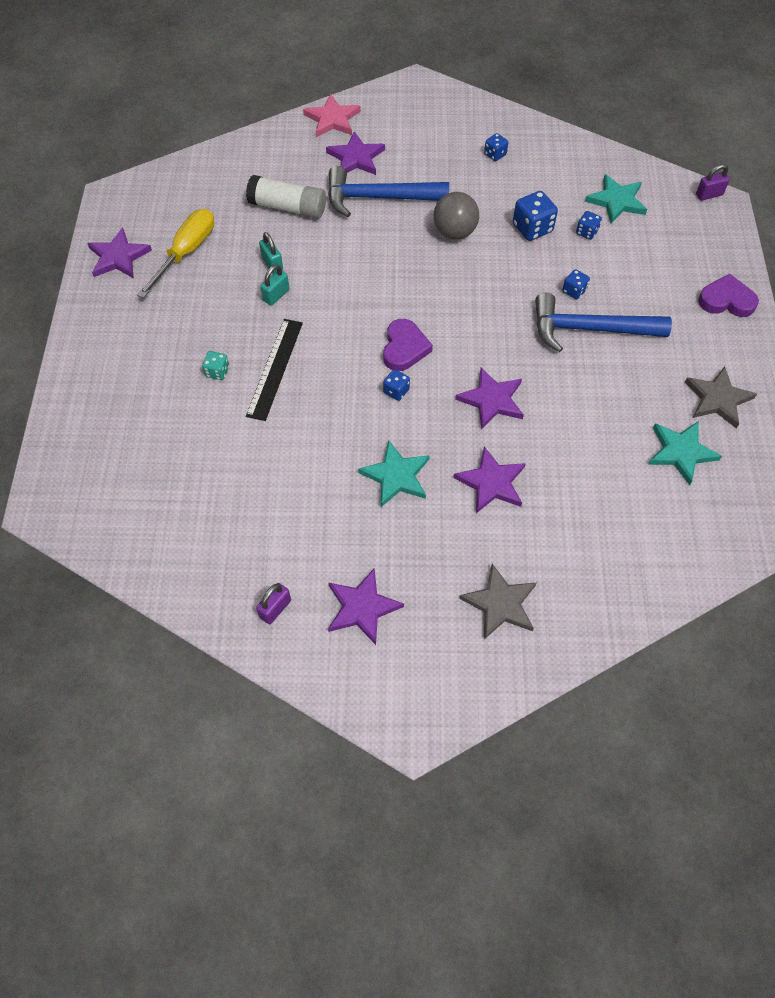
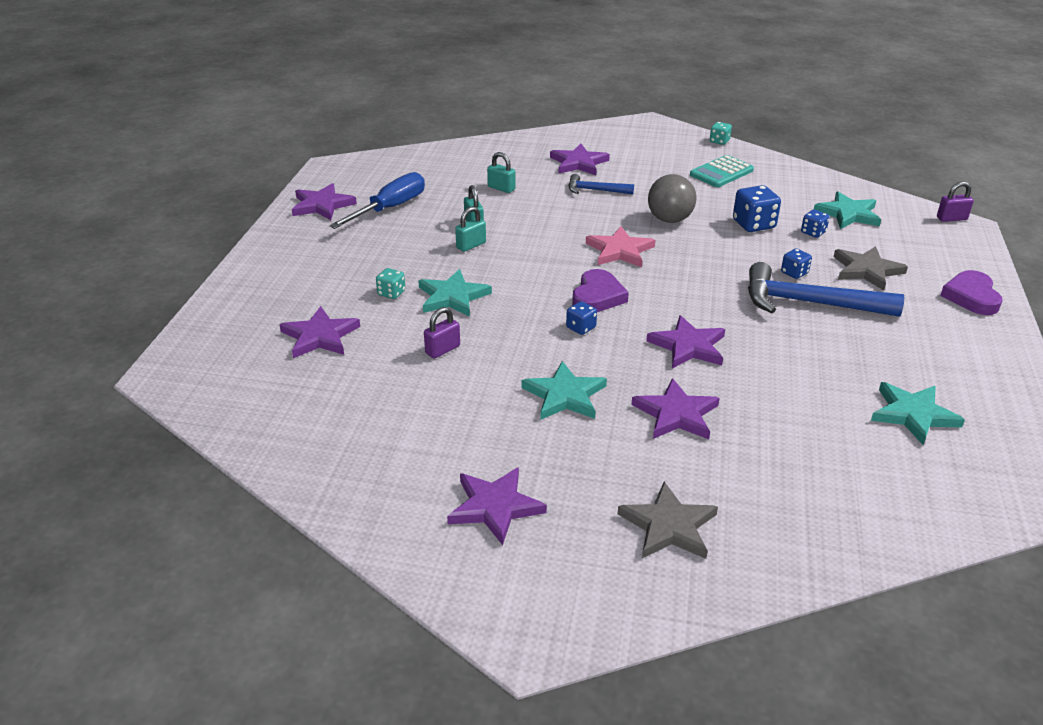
camera: 10 degrees right, 25 degrees down
yellow screwdriver [137,209,214,298] -> blue screwdriver [329,172,425,229]
white glue stick [246,175,326,219] -> turquoise padlock [487,152,515,193]
black ruler [246,319,303,421] -> turquoise star [418,269,492,317]
purple padlock [256,583,291,624] -> purple padlock moved to [424,307,460,359]
pink star [303,94,361,137] -> pink star moved to [586,226,655,267]
blue hammer [328,166,449,217] -> blue hammer [569,174,634,194], size x0.53
blue dice [484,133,508,161] -> turquoise calculator [690,155,754,187]
grey star [685,366,757,429] -> grey star moved to [834,246,908,290]
purple heart [698,274,759,317] -> purple heart turned 105 degrees counterclockwise [940,270,1003,315]
none -> purple star [279,306,360,358]
none -> turquoise dice [710,122,732,145]

